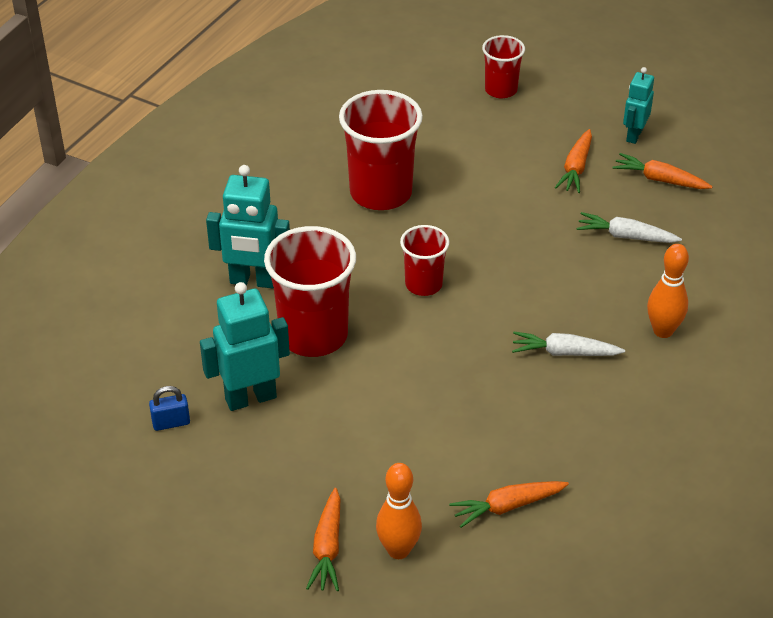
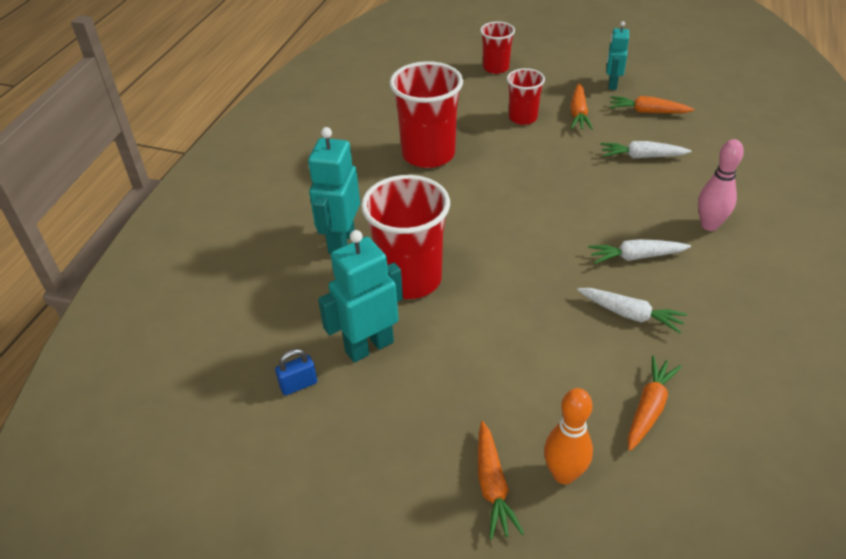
camera: 10 degrees left, 0 degrees up
turquoise robot [206,165,290,288] -> turquoise robot turned 105 degrees clockwise [308,127,360,254]
red cup [400,225,449,296] -> red cup moved to [507,68,545,125]
orange carrot [449,481,569,528] -> orange carrot turned 150 degrees clockwise [628,356,682,451]
orange bowling pin [647,244,689,338] -> pink bowling pin [698,139,744,231]
none -> white carrot [577,288,687,333]

